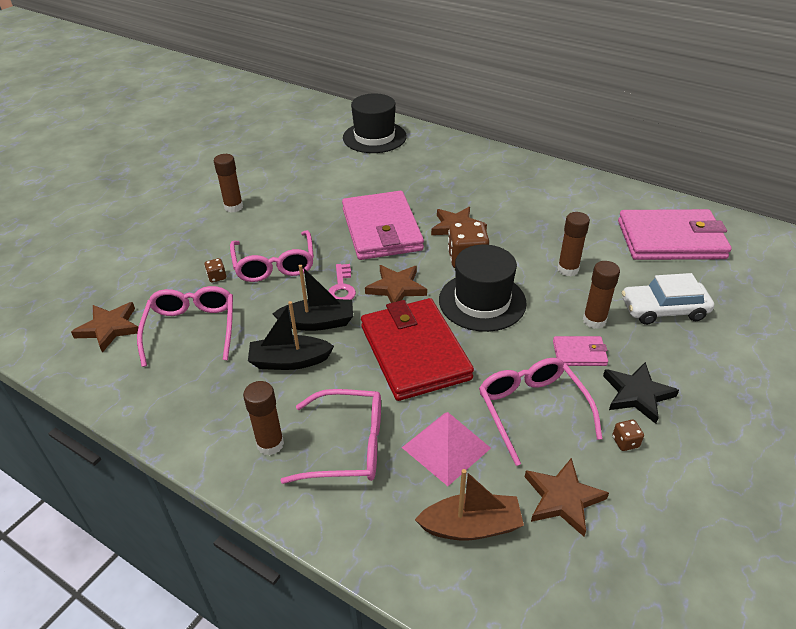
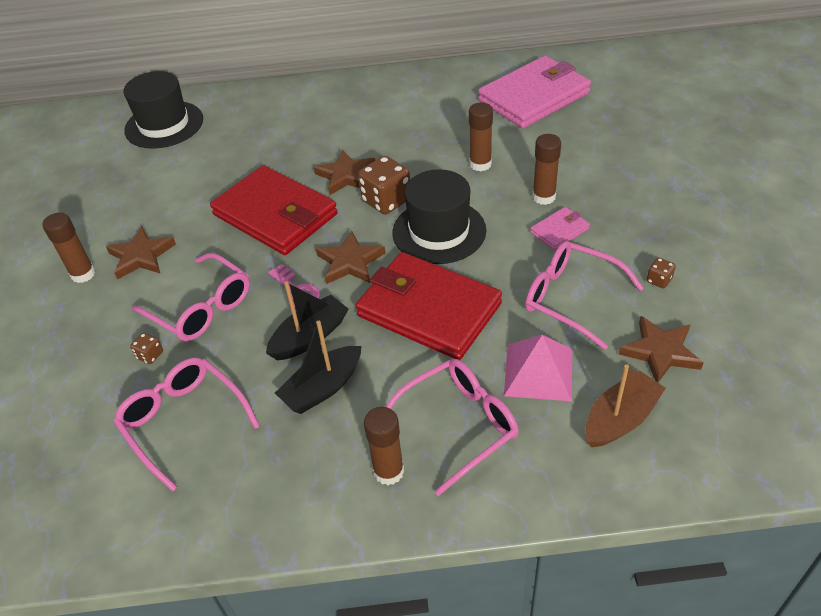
camera: 35 degrees left, 5 degrees up
brown star [71,302,138,353] -> brown star moved to [106,226,176,280]
pink wallet [342,191,424,260] -> red wallet [210,165,338,255]
black star [603,362,679,424] -> none
white car [622,273,714,325] -> none

